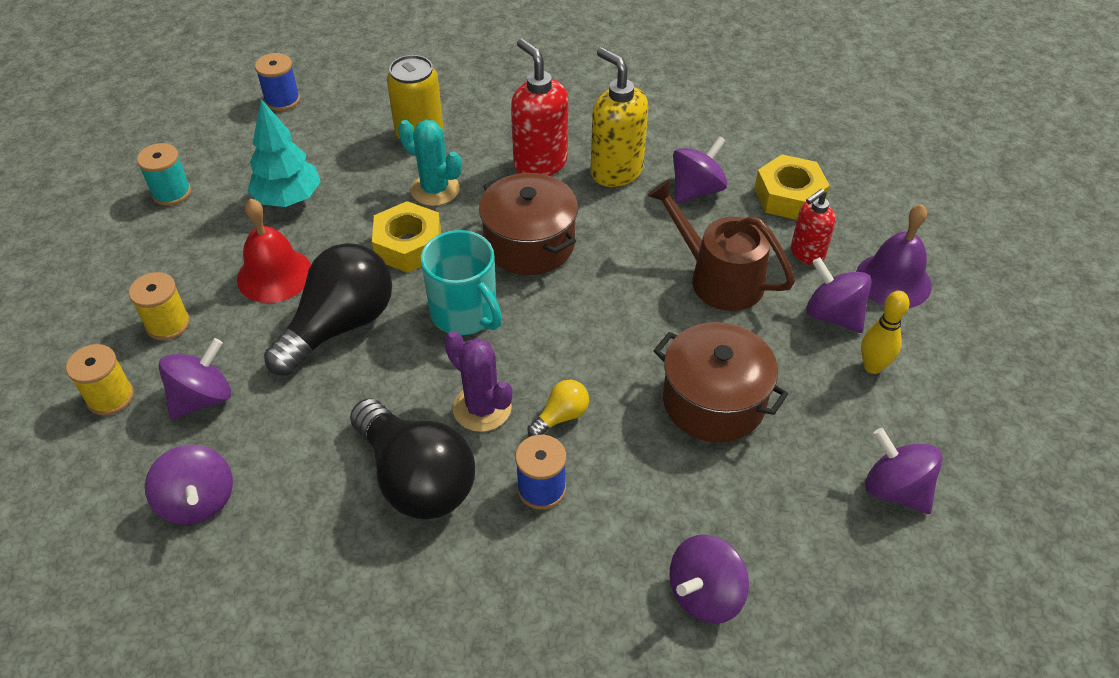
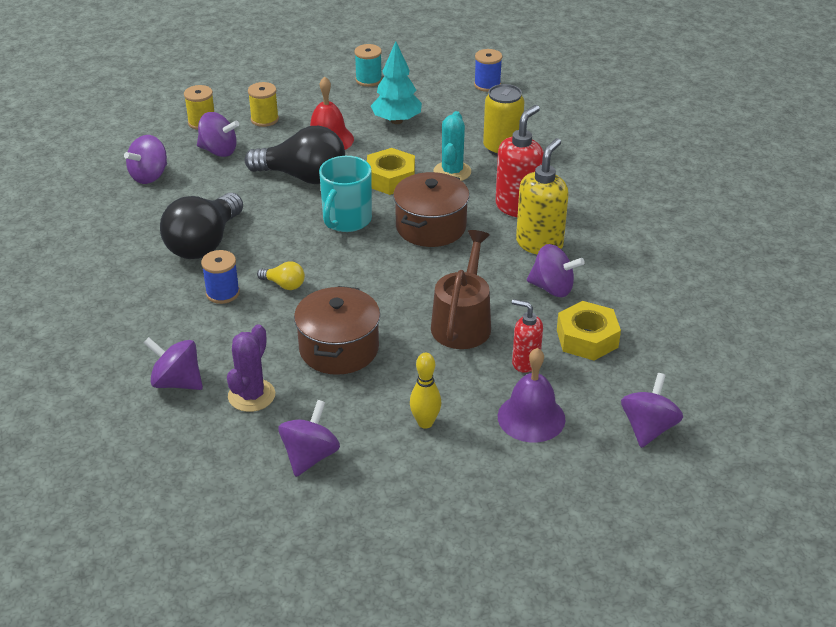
camera: 65 degrees right, 10 degrees down
purple cactus [444,331,512,432] -> purple cactus moved to [227,324,275,412]
purple spinning top [806,257,872,333] -> purple spinning top moved to [621,373,683,448]

